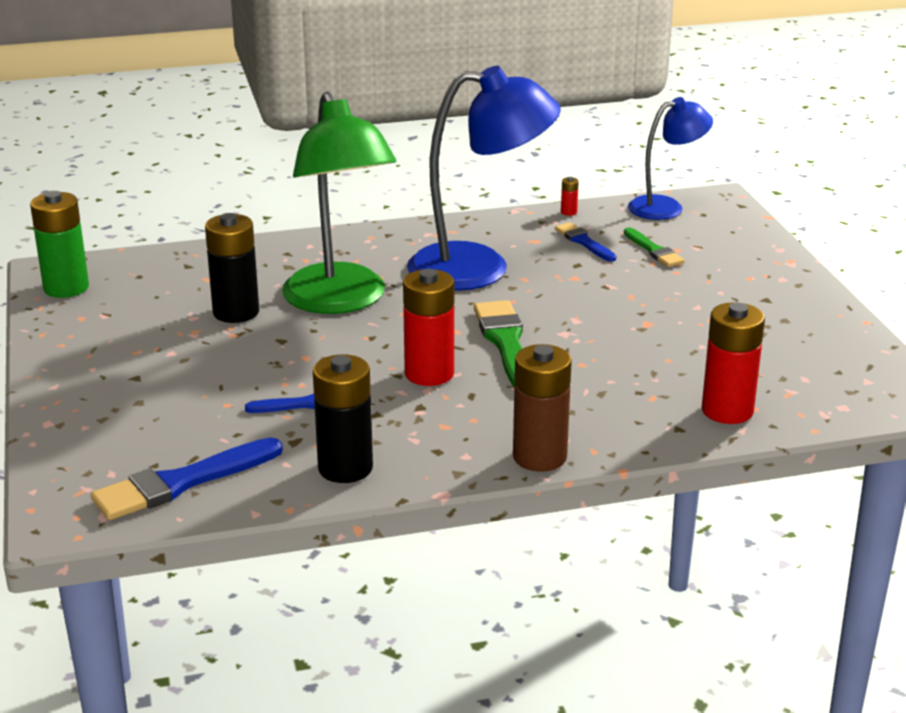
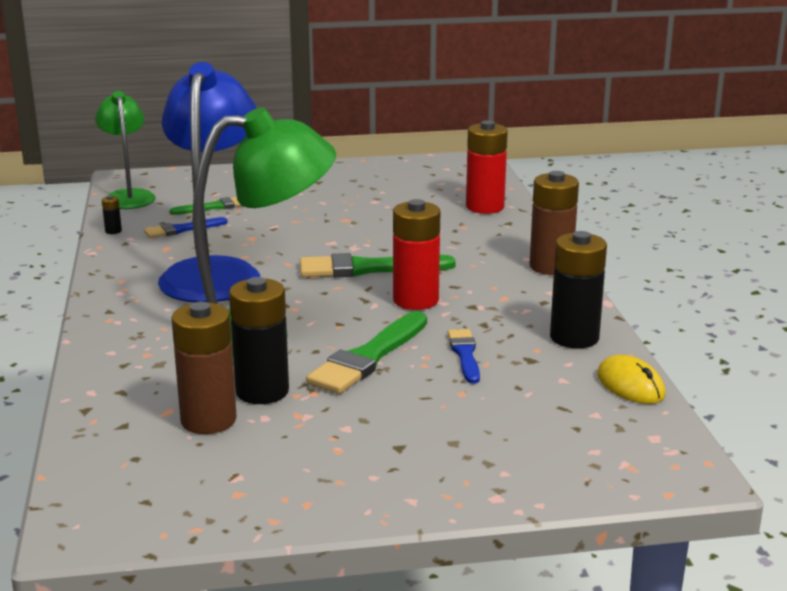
camera: 85 degrees left, 5 degrees down
green battery [30,191,89,298] -> none
blue brush [91,437,283,520] -> none
red battery [561,177,579,216] -> black battery [102,195,122,234]
blue lamp [628,97,713,220] -> green lamp [95,91,156,209]
none -> brown battery [171,302,237,434]
none -> green brush [306,311,427,394]
none -> yellow mouse [597,355,666,404]

